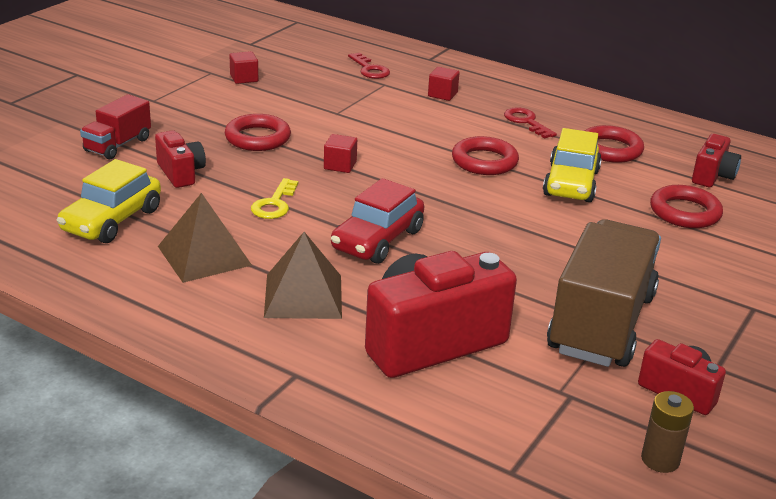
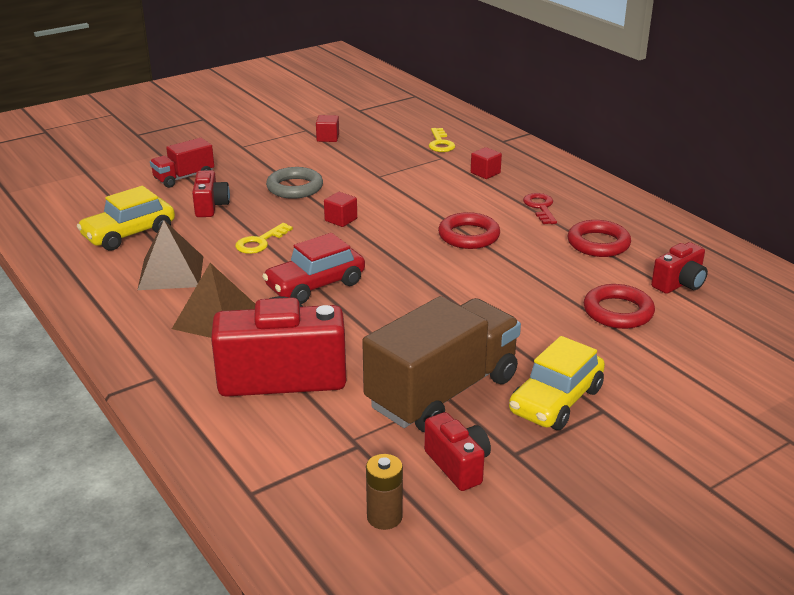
camera: 25 degrees right, 0 degrees up
red ring [225,114,291,151] -> grey ring [266,167,323,199]
red key [348,53,390,79] -> yellow key [429,128,455,152]
yellow car [543,128,602,202] -> yellow car moved to [509,336,605,430]

